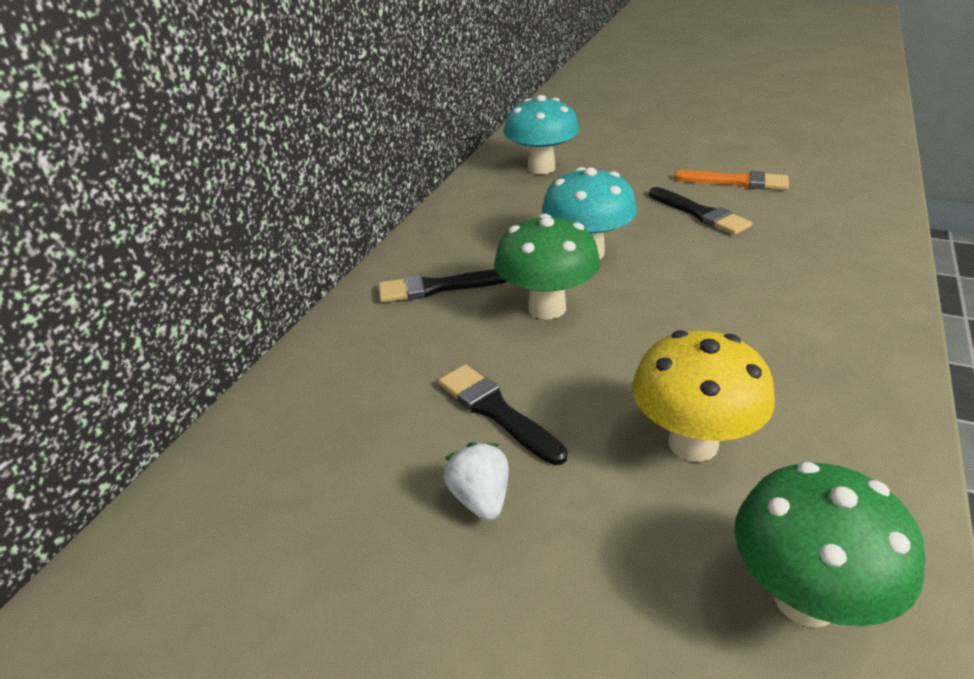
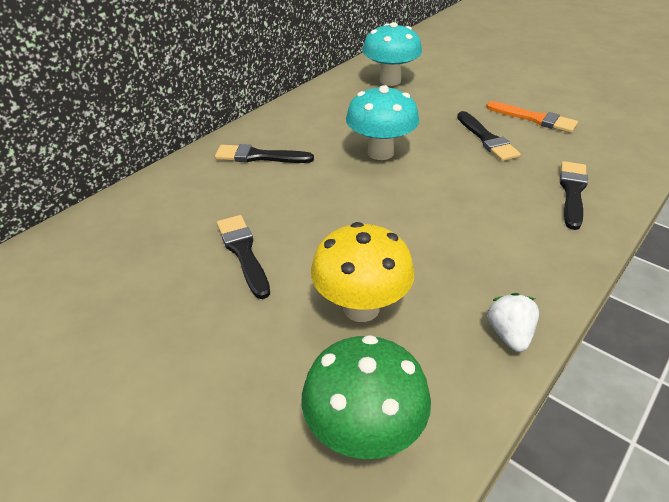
camera: 15 degrees right, 5 degrees up
white strawberry [444,442,509,521] -> white strawberry moved to [487,293,539,352]
green mushroom [494,214,600,319] -> none
none -> black brush [560,161,588,230]

